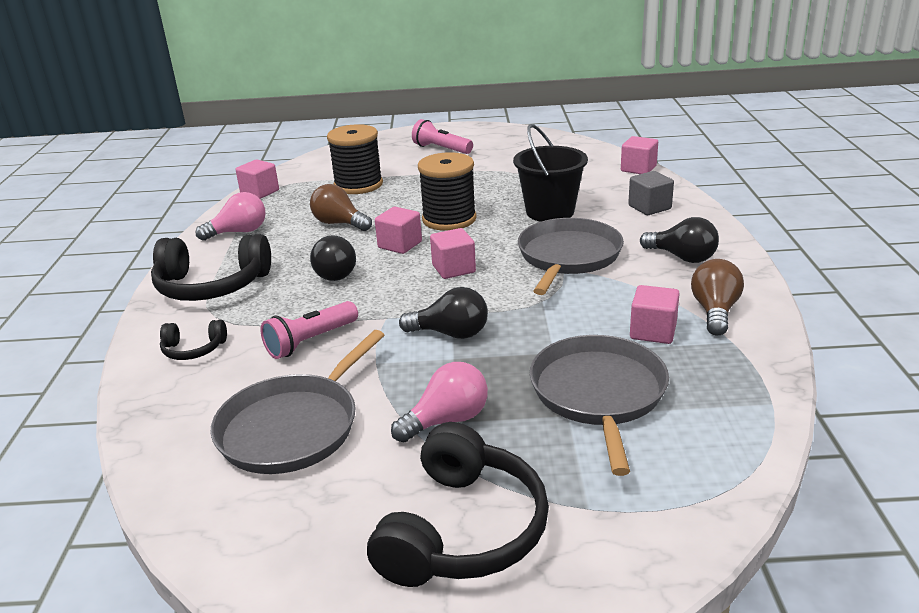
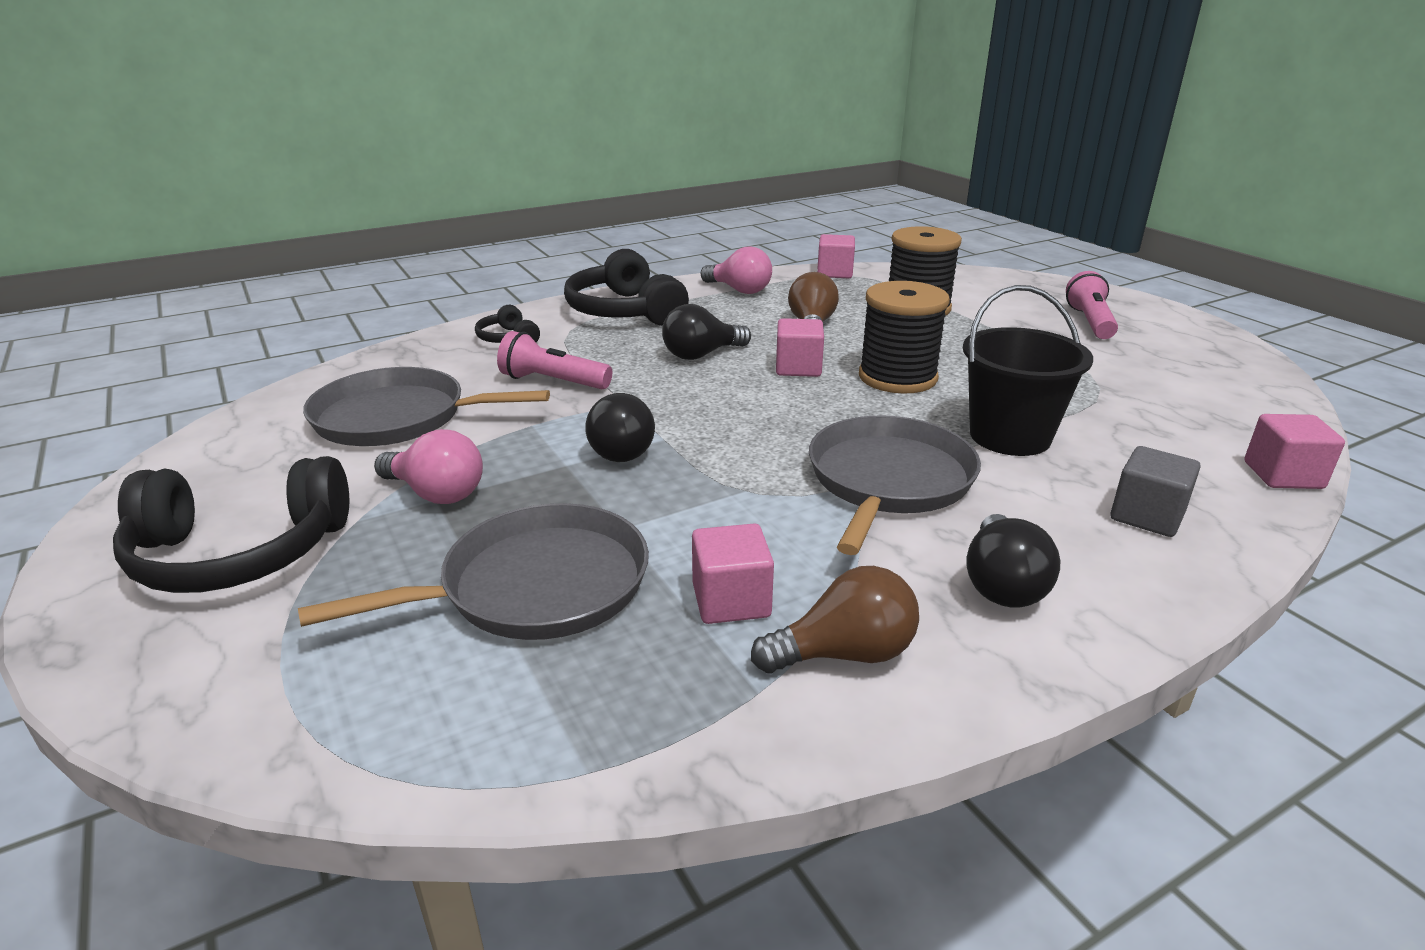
camera: 60 degrees right, 0 degrees up
pink cube [430,228,476,279] -> none
grey pan [518,218,624,295] -> grey pan turned 60 degrees counterclockwise [809,415,981,555]

